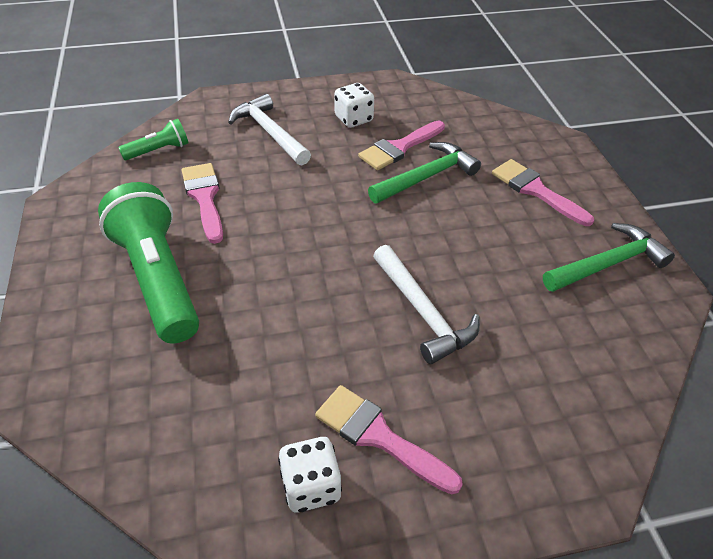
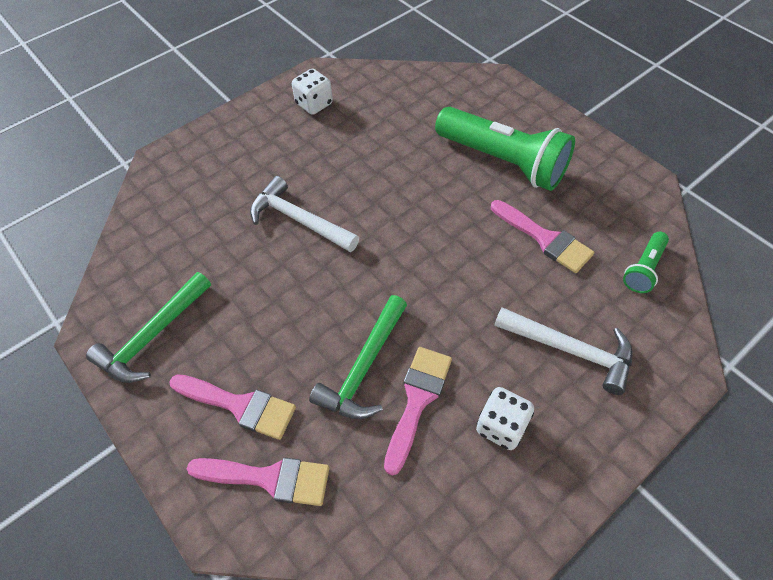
camera: 155 degrees right, 10 degrees up
pink brush [315,385,463,494] -> pink brush moved to [187,458,329,506]

